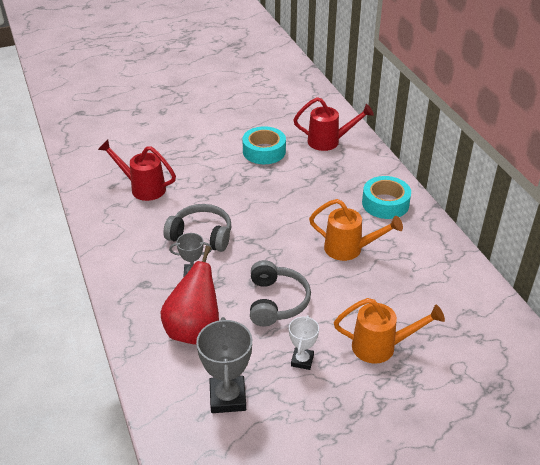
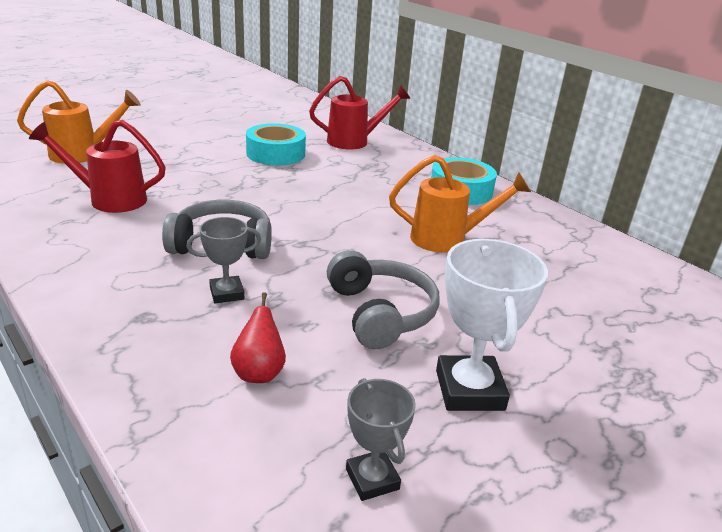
camera: 20 degrees left, 10 degrees down
red pear [161,246,219,344] -> red pear [230,292,286,383], size x0.50
grey trophy [196,317,252,413] -> grey trophy [346,378,416,501], size x0.59
white trophy [289,315,319,370] -> white trophy [436,239,548,411], size x1.69
orange watering can [334,298,445,364] -> orange watering can moved to [17,80,141,164]

